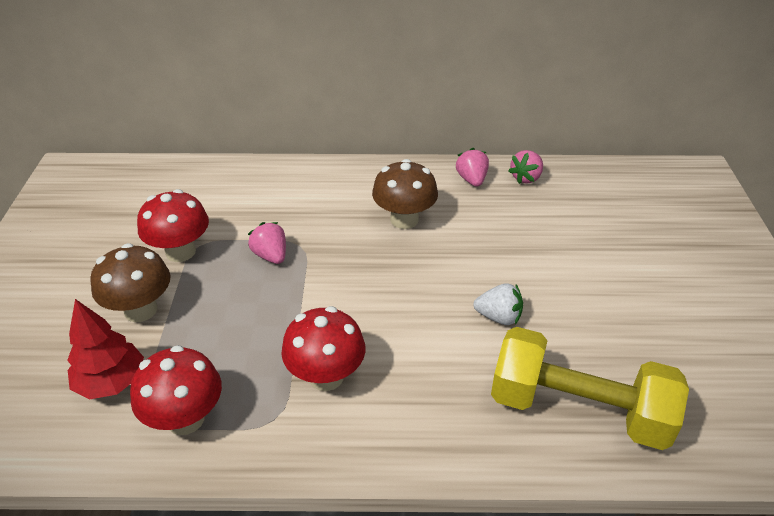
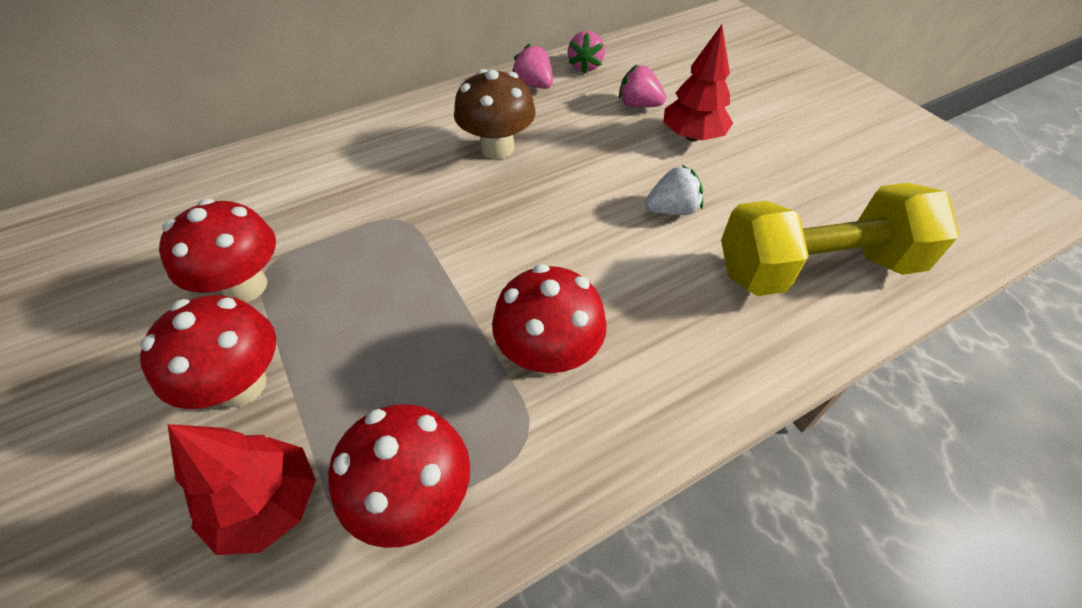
camera: 30 degrees left, 10 degrees up
brown mushroom [90,243,171,322] -> red mushroom [140,295,276,409]
pink strawberry [248,222,286,264] -> pink strawberry moved to [619,65,666,108]
none -> red tree [663,25,733,141]

